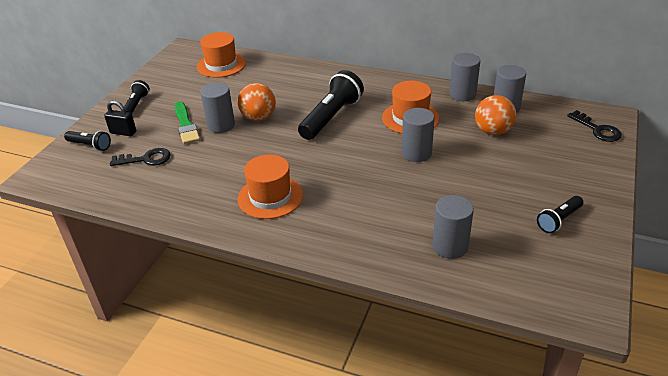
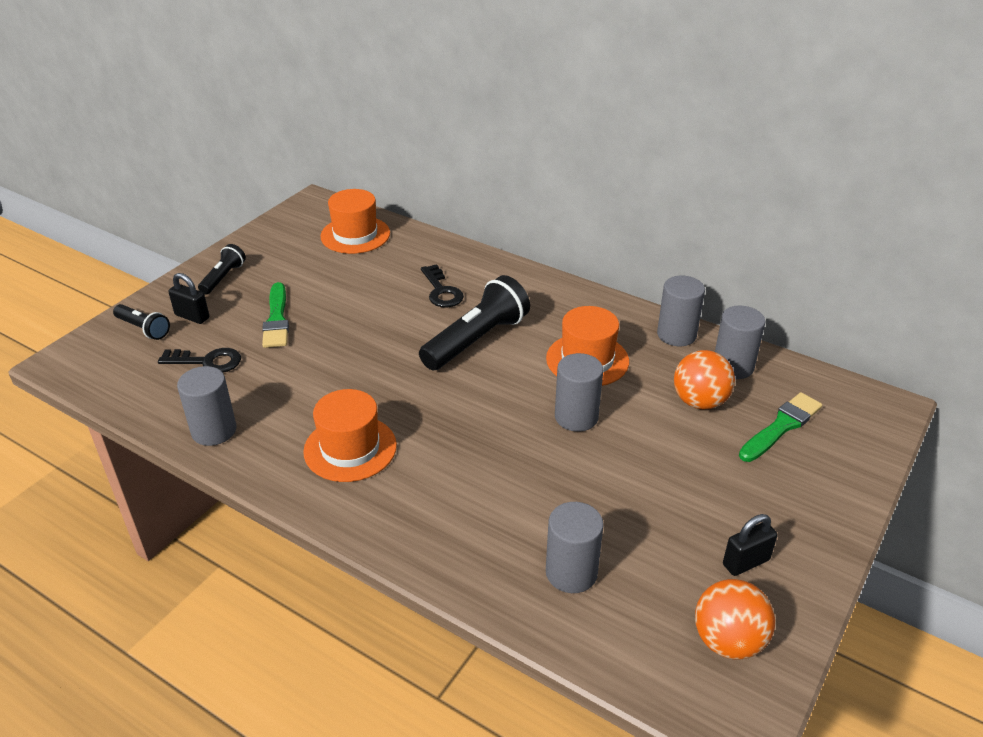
camera: 10 degrees right, 0 degrees up
grey cylinder [200,83,235,133] -> grey cylinder moved to [177,366,236,446]
orange ball [238,83,276,121] -> orange ball moved to [695,579,775,659]
black flashlight [537,196,583,233] -> black padlock [723,514,778,576]
black key [567,110,622,142] -> black key moved to [421,264,464,308]
none -> green brush [739,392,822,462]

